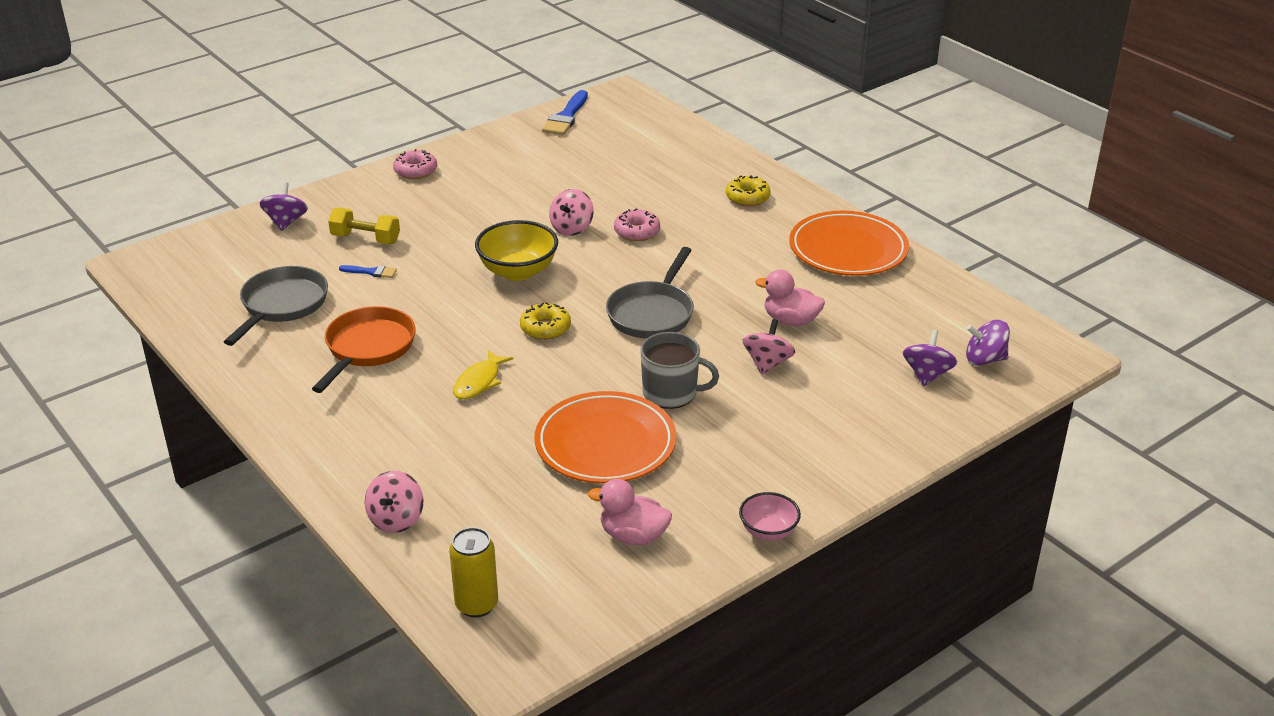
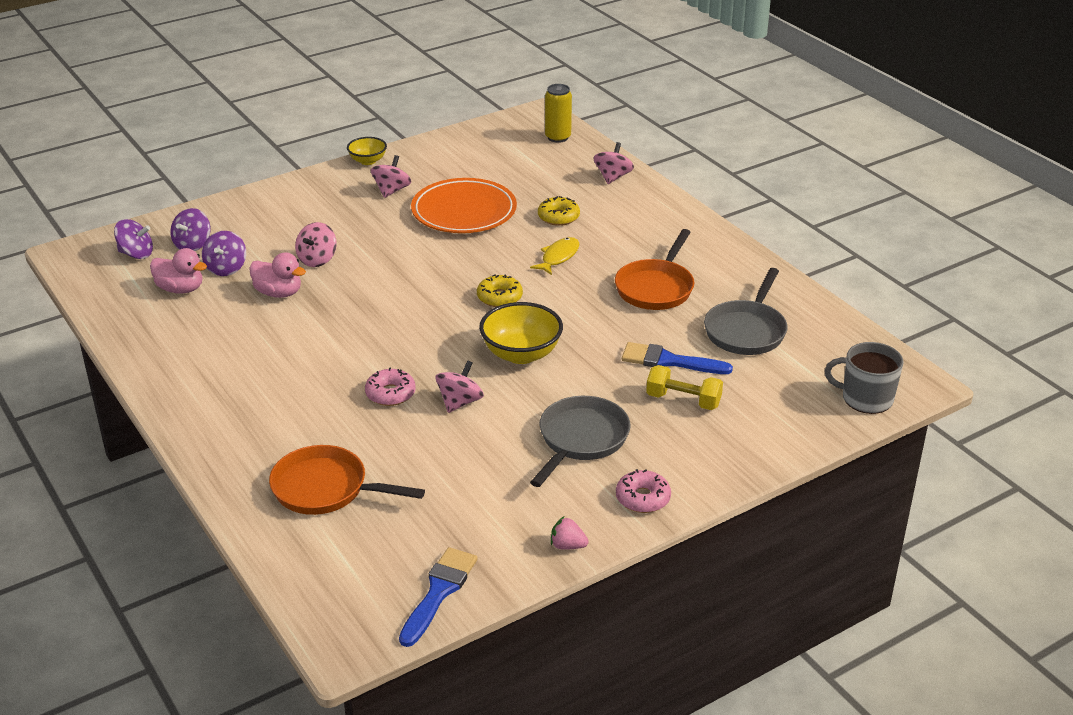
camera: 175 degrees left, 0 degrees up
purple spinning top [259,182,308,231] -> purple spinning top moved to [202,231,246,276]
blue brush [339,265,397,278] -> blue brush [622,342,733,374], size x1.87
pink duck [588,479,672,545] -> pink duck moved to [150,248,207,294]
grey pan [606,247,694,339] -> grey pan moved to [530,396,630,487]
grey mug [640,332,719,409] -> grey mug moved to [825,342,903,414]
yellow donut [726,175,771,206] -> yellow donut moved to [538,196,580,226]
pink bowl [739,492,801,541] -> yellow bowl [347,137,387,165]
orange plate [789,211,909,276] -> none
none -> orange pan [269,445,425,515]
none -> pink spinning top [371,155,411,198]
none -> pink strawberry [551,516,589,549]

